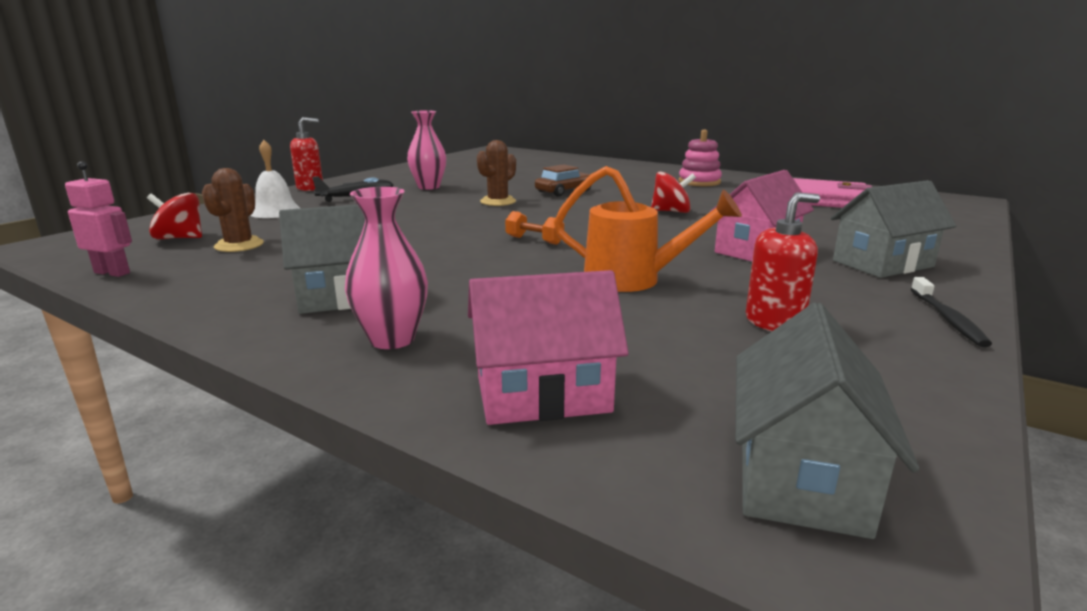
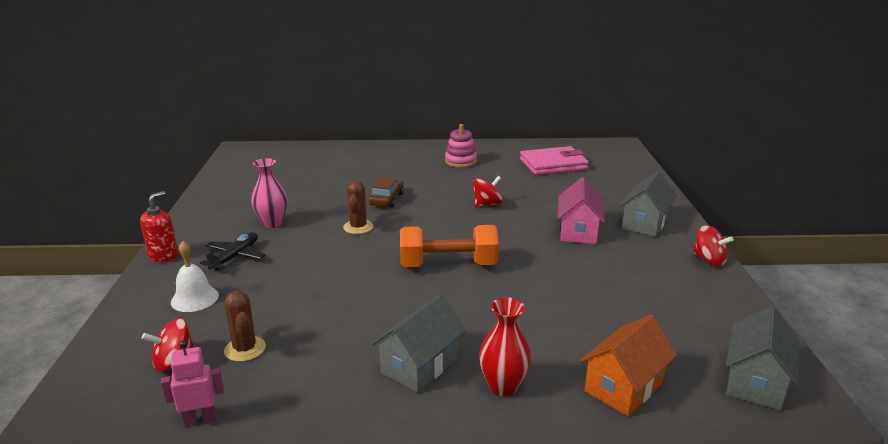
camera: 35 degrees left, 5 degrees up
pink vase [345,187,428,349] -> red vase [479,297,531,396]
pink house [468,270,629,425] -> orange house [580,315,677,416]
orange dumbbell [505,211,564,245] -> orange dumbbell [400,225,499,267], size x2.25
orange watering can [554,166,742,292] -> none
grey house [735,302,920,539] -> grey house turned 45 degrees clockwise [726,306,800,411]
red soap dispenser [746,192,820,331] -> none
black toothbrush [911,277,992,347] -> red spinning top [692,225,734,267]

